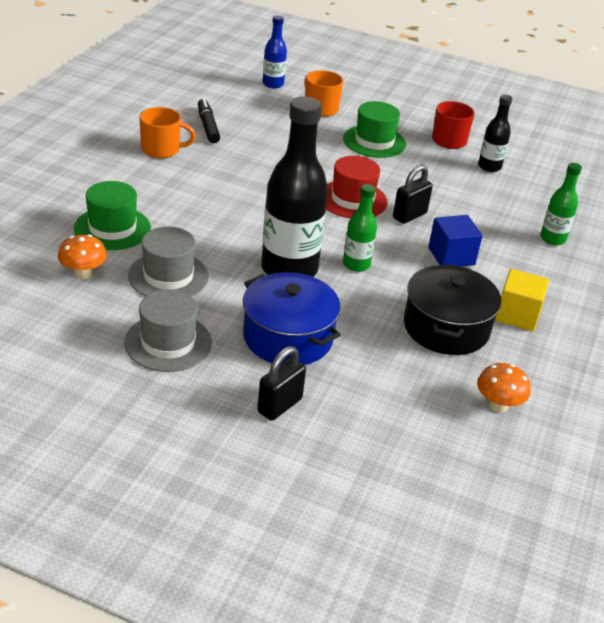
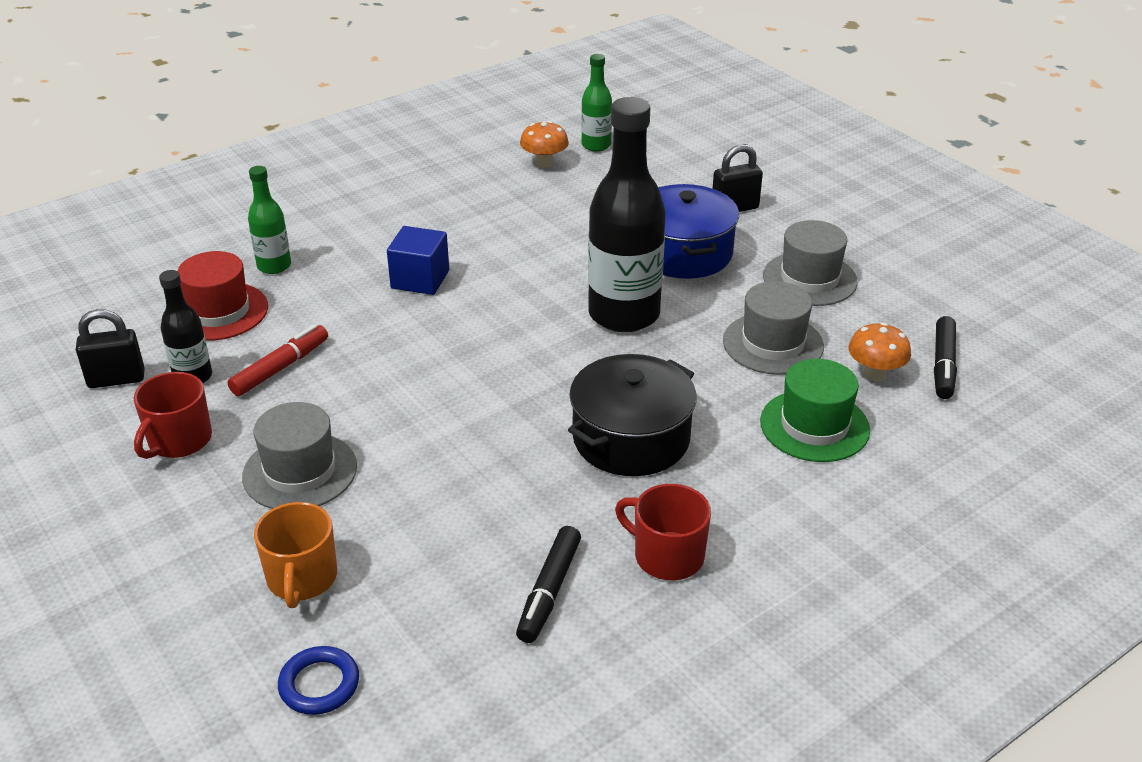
camera: 145 degrees left, 0 degrees up
orange mug [139,107,196,158] -> red mug [615,484,711,580]
blue bottle [262,15,287,88] -> blue ring [278,646,359,715]
red hat [326,156,388,218] -> red hat moved to [177,251,268,341]
green hat [343,101,406,158] -> grey hat [242,402,357,509]
green bottle [343,184,377,272] -> green bottle moved to [581,54,612,152]
black padlock [393,164,433,224] -> black padlock moved to [76,309,145,388]
black pot [404,264,501,355] -> black pot moved to [568,354,697,476]
yellow cube [495,269,549,331] -> none
none -> red marker [228,324,328,396]
none -> black marker [934,316,957,399]

